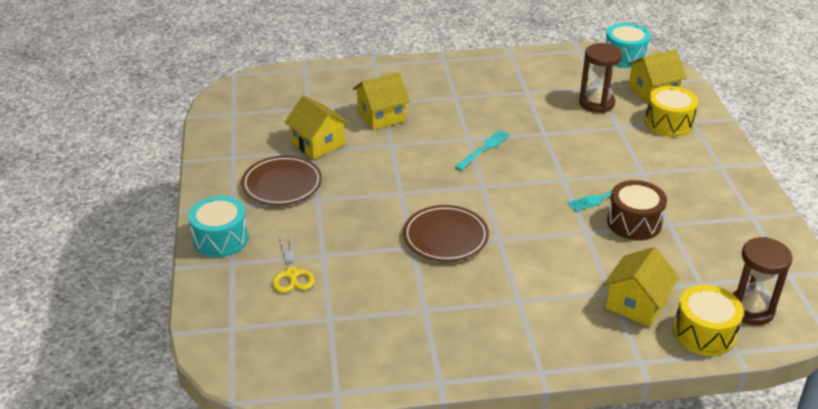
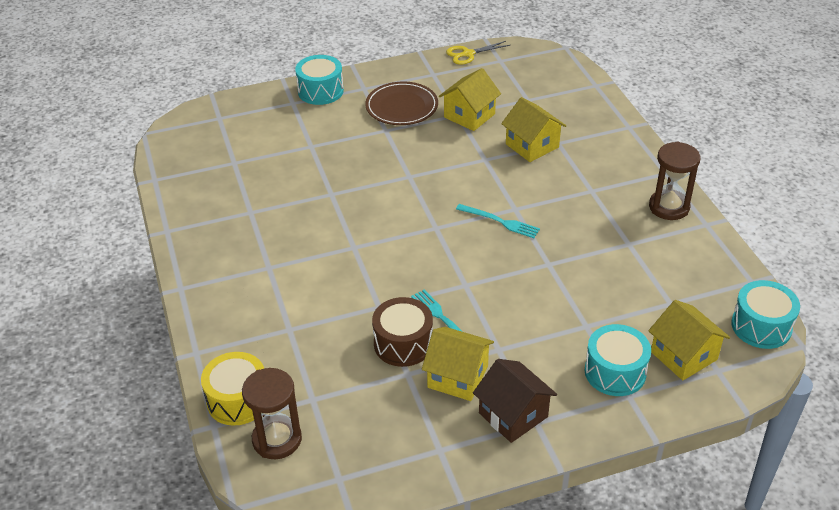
camera: 80 degrees right, 5 degrees up
yellow scissors [272,235,315,293] -> yellow scissors moved to [446,41,510,65]
brown plate [403,205,489,262] -> none
brown hourglass [579,43,622,113] -> brown hourglass moved to [649,142,701,220]
yellow house [603,247,679,327] -> yellow house moved to [422,327,494,401]
yellow drum [645,86,698,137] -> turquoise drum [585,324,651,396]
none -> brown house [473,359,557,443]

